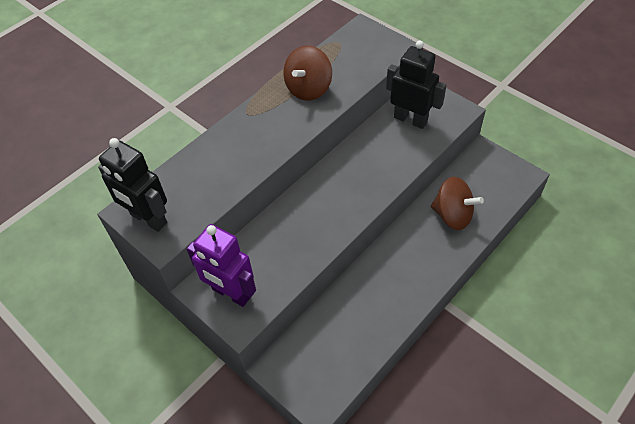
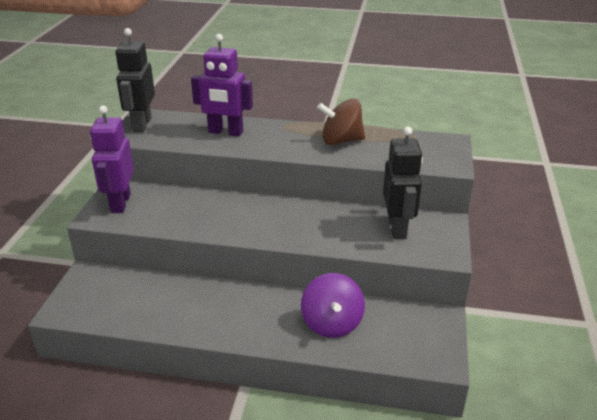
camera: 55 degrees right, 20 degrees down
brown spinning top [431,177,484,230] -> purple spinning top [301,273,365,338]
none -> purple robot [191,34,253,136]

